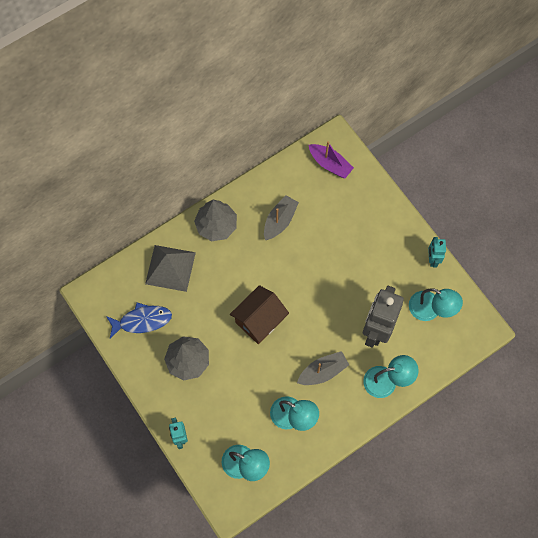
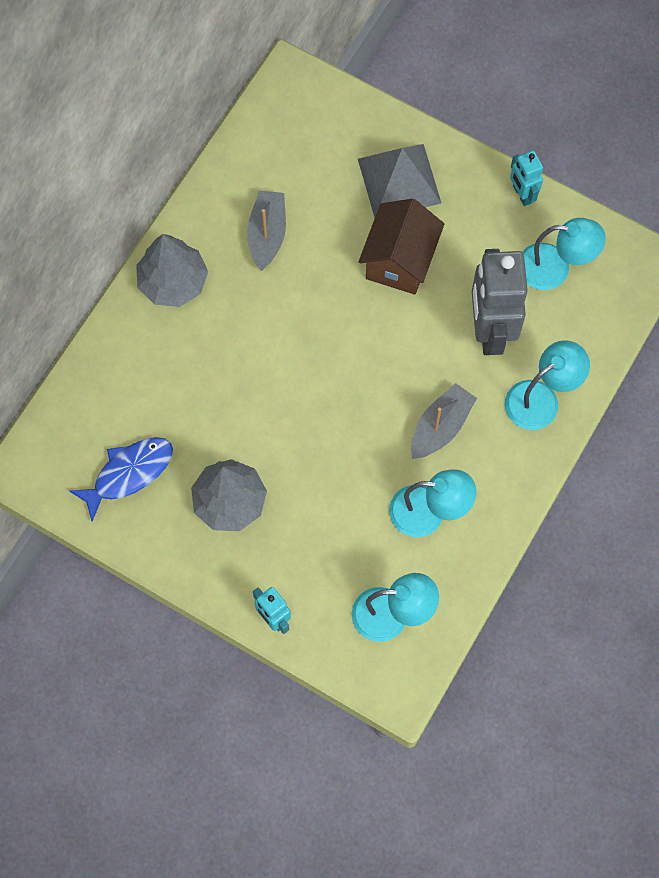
camera: 25 degrees left, 0 degrees up
grey pyramid [145,245,196,292] -> grey pyramid moved to [358,144,442,218]
brown house [230,285,289,344] -> brown house moved to [359,199,444,295]
purple boat [309,141,354,178] -> none

